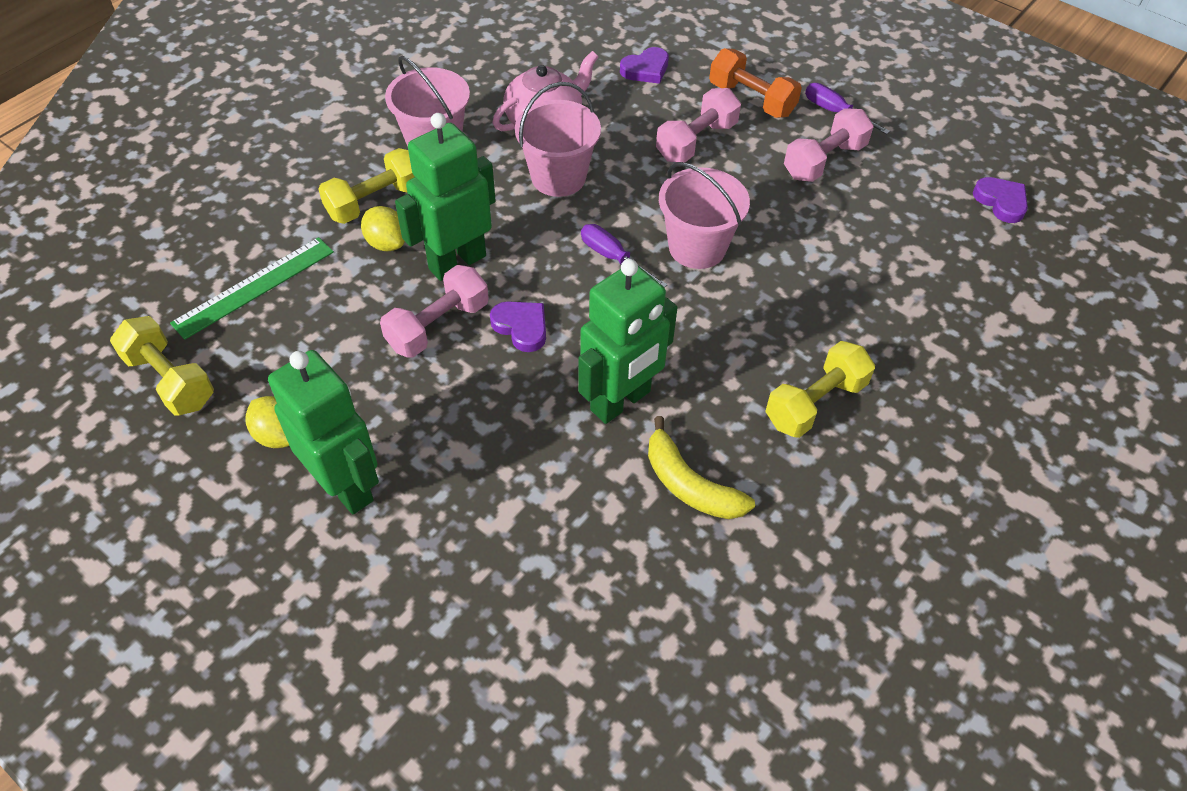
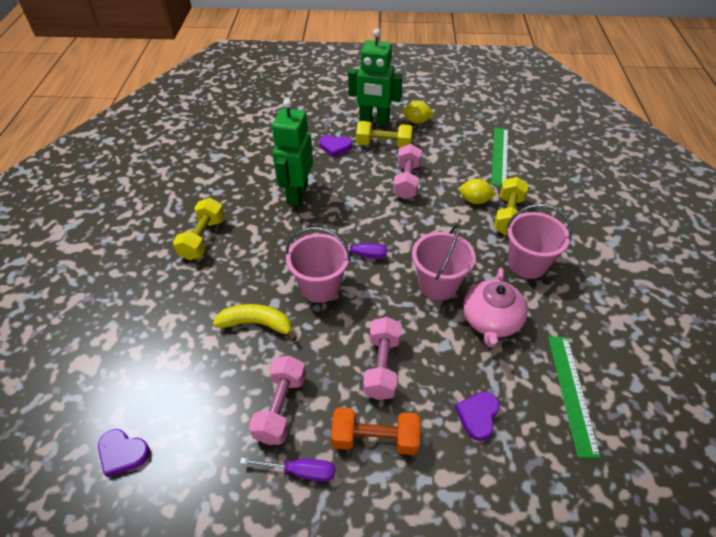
camera: 145 degrees right, 5 degrees down
yellow dumbbell [110,316,214,415] -> yellow dumbbell moved to [356,121,413,148]
green robot [395,113,496,281] -> none
purple heart [490,301,546,352] -> purple heart moved to [319,135,352,157]
yellow banana [648,416,755,519] -> yellow banana moved to [213,304,297,342]
none -> green ruler [548,337,601,458]

